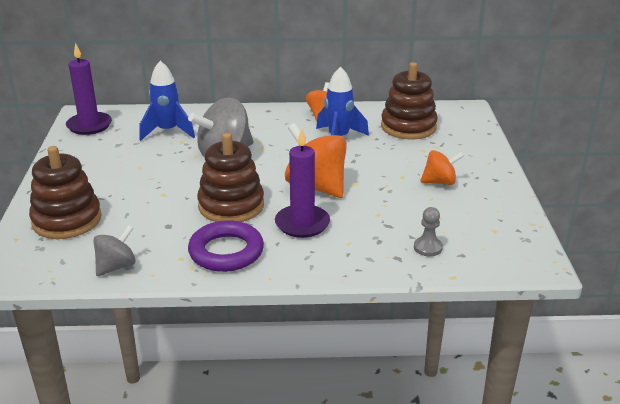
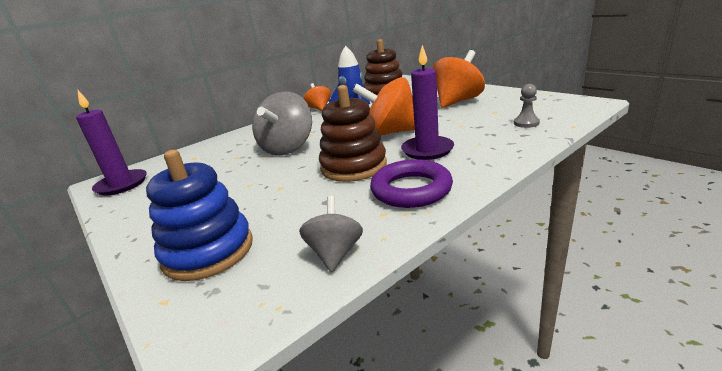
camera: 35 degrees left, 5 degrees down
brown stacking toy [29,146,102,239] -> blue stacking toy [146,150,253,281]
blue rocket [139,61,195,141] -> none
orange spinning top [420,150,464,185] -> orange spinning top [432,50,485,108], size x1.75

